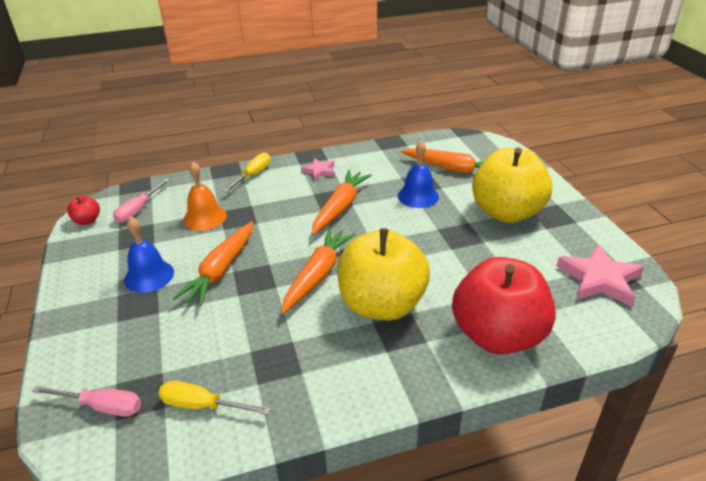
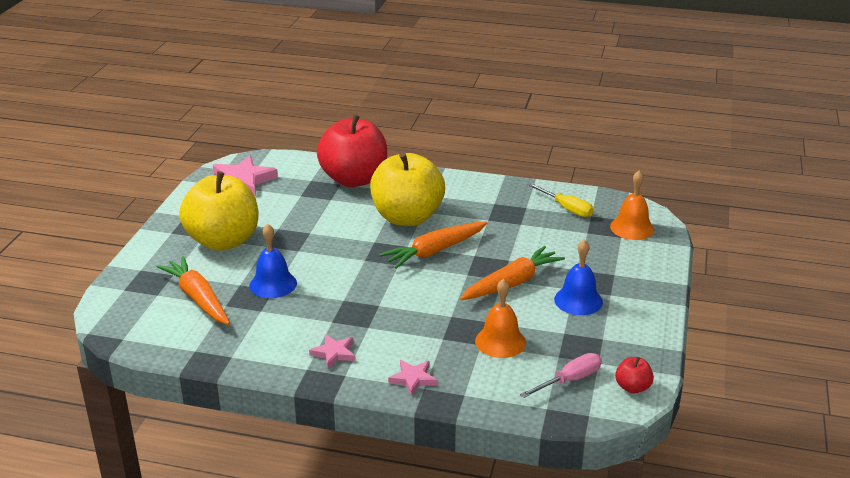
camera: 150 degrees left, 5 degrees down
pink screwdriver [32,386,141,417] -> orange bell [610,170,654,240]
yellow screwdriver [223,152,270,192] -> pink star [388,360,437,396]
orange carrot [312,170,372,235] -> none

